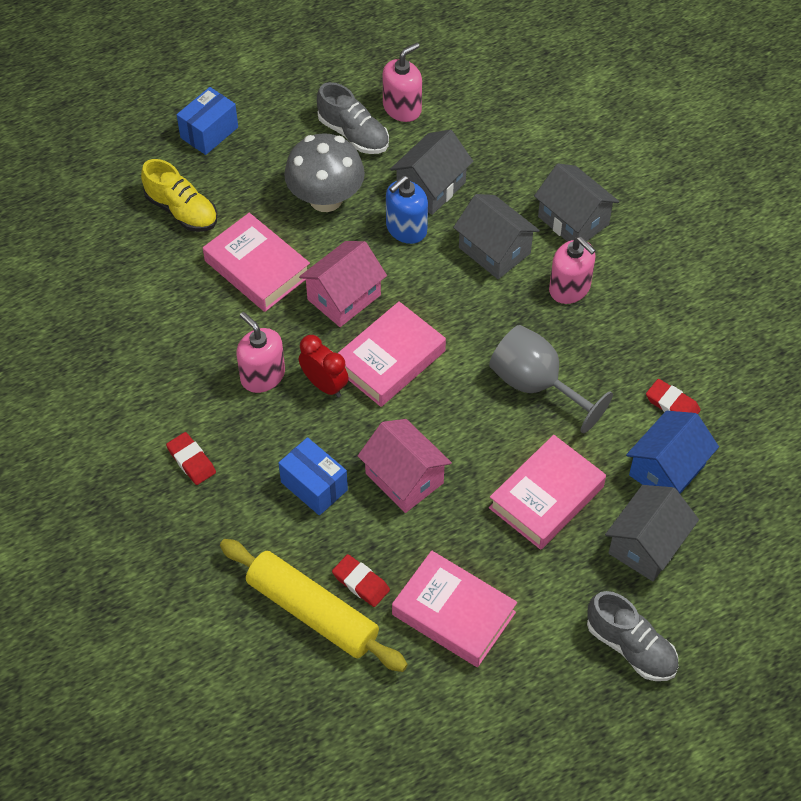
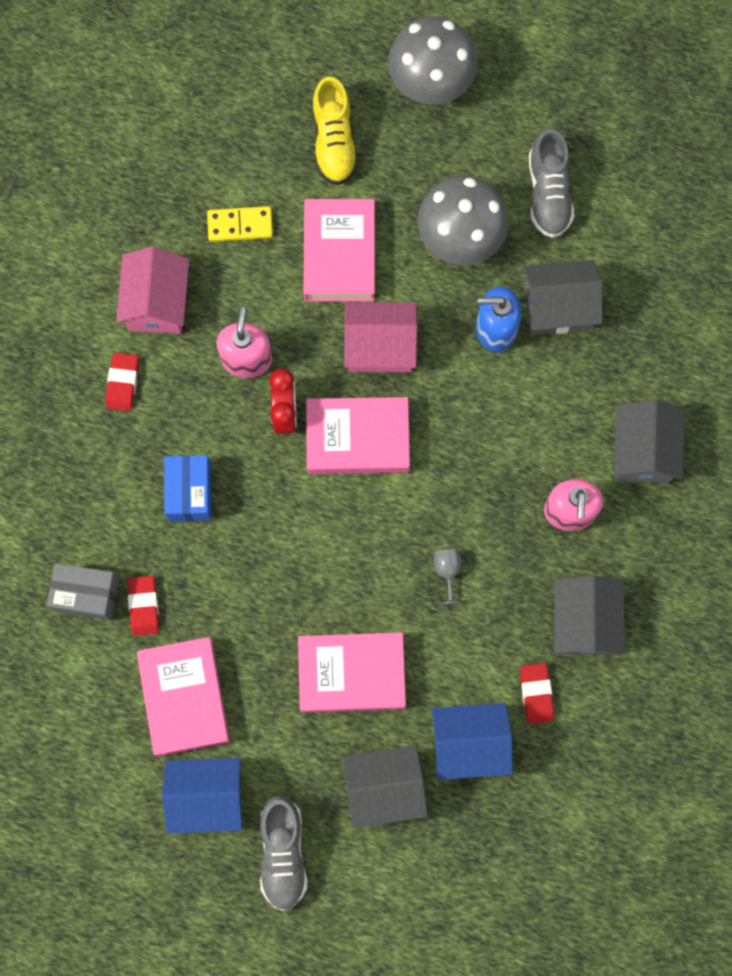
camera: 45 degrees right, 20 degrees up
blue box [177,87,238,155] -> grey mushroom [388,16,477,104]
yellow rolling pin [220,539,408,672] -> grey box [47,563,119,621]
pink house [358,419,452,513] -> pink house moved to [116,247,189,334]
pink soap dispenser [382,43,422,122] -> none
grey house [453,194,540,279] -> grey house moved to [554,576,625,655]
grey goblet [489,325,613,433] -> grey goblet [434,549,463,605], size x0.42
none -> blue house [162,758,242,834]
none -> yellow domino [207,206,273,242]

